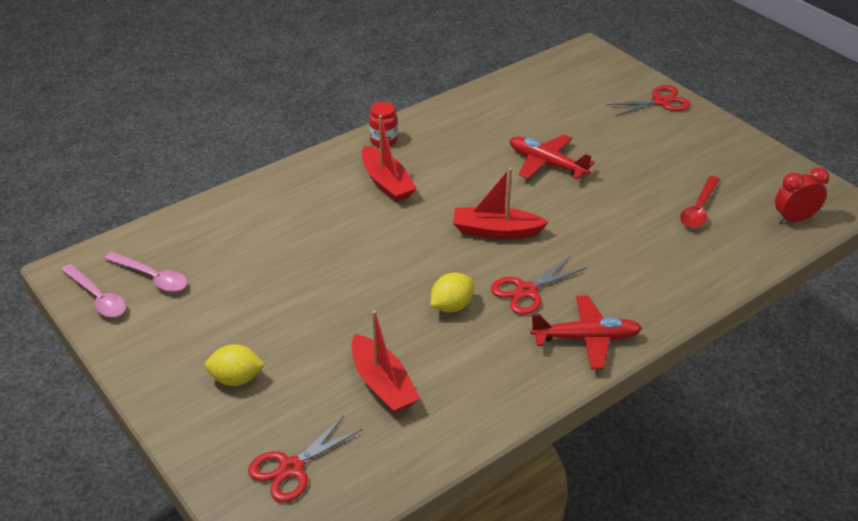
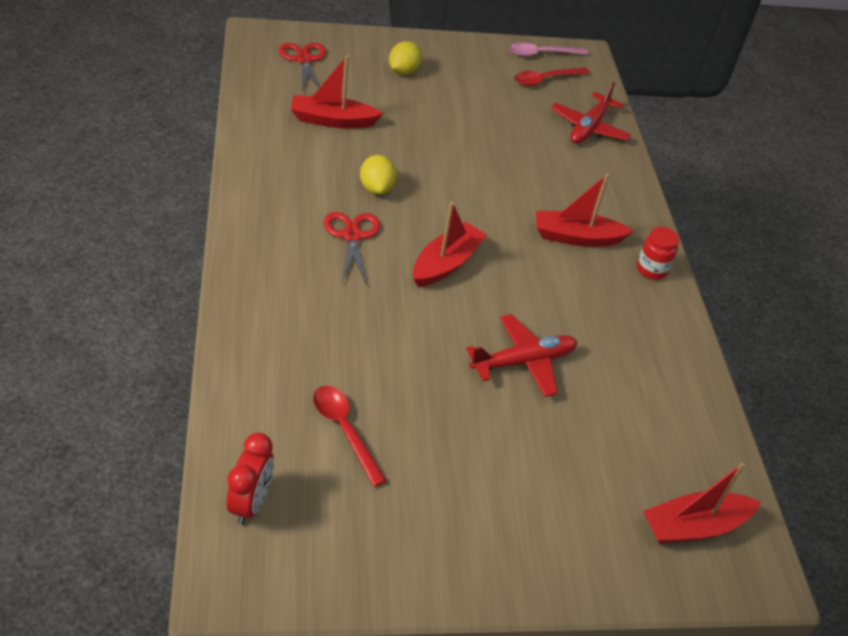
camera: 115 degrees right, 5 degrees up
pink spoon [105,252,187,292] -> red spoon [514,67,589,86]
red plane [530,295,642,369] -> red plane moved to [551,82,631,144]
red scissors [606,85,691,116] -> none
none -> red boat [643,462,761,544]

